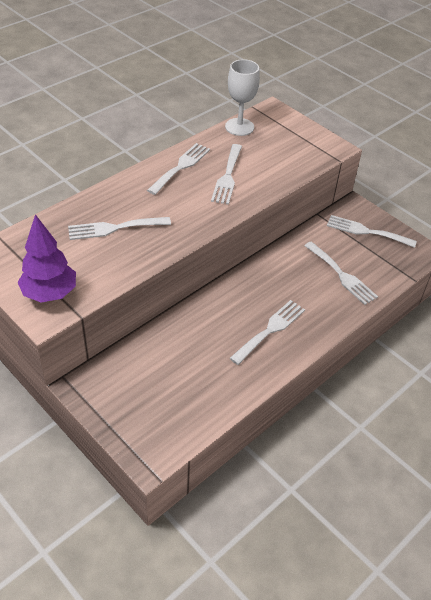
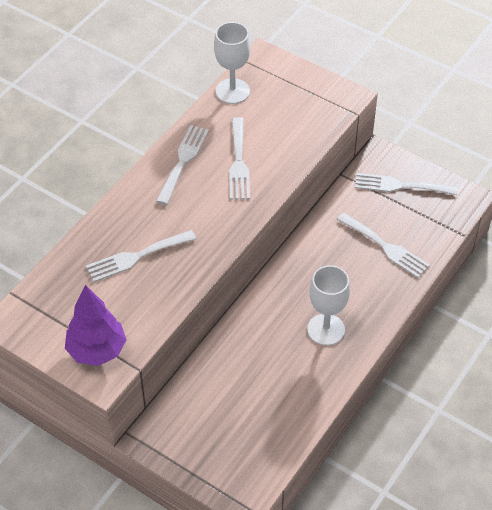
camera: 10 degrees left, 5 degrees up
white fork [230,300,305,365] -> white goblet [307,265,350,346]

